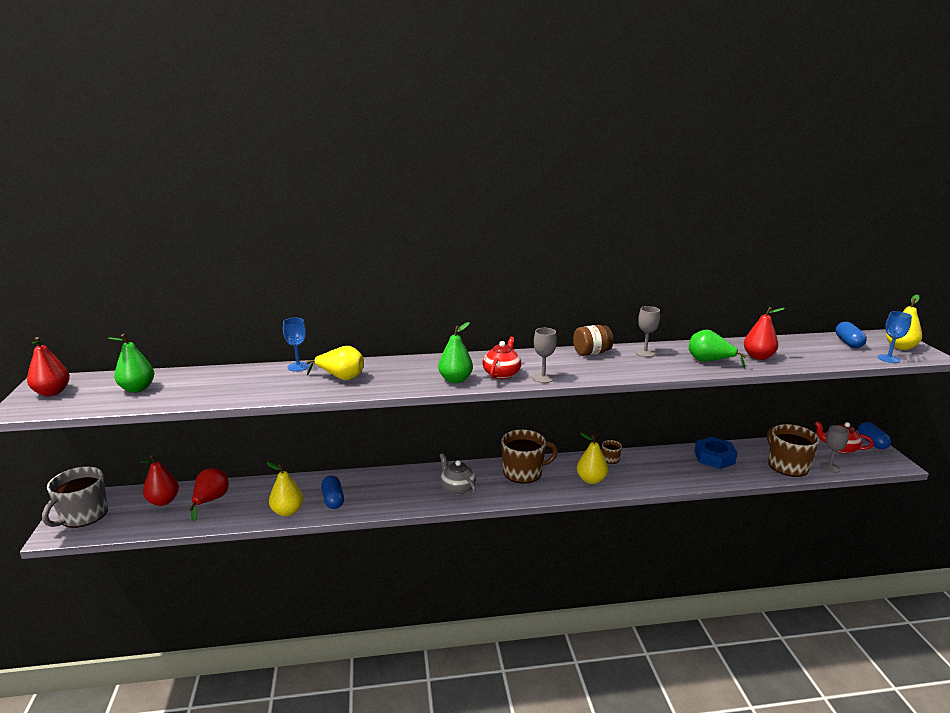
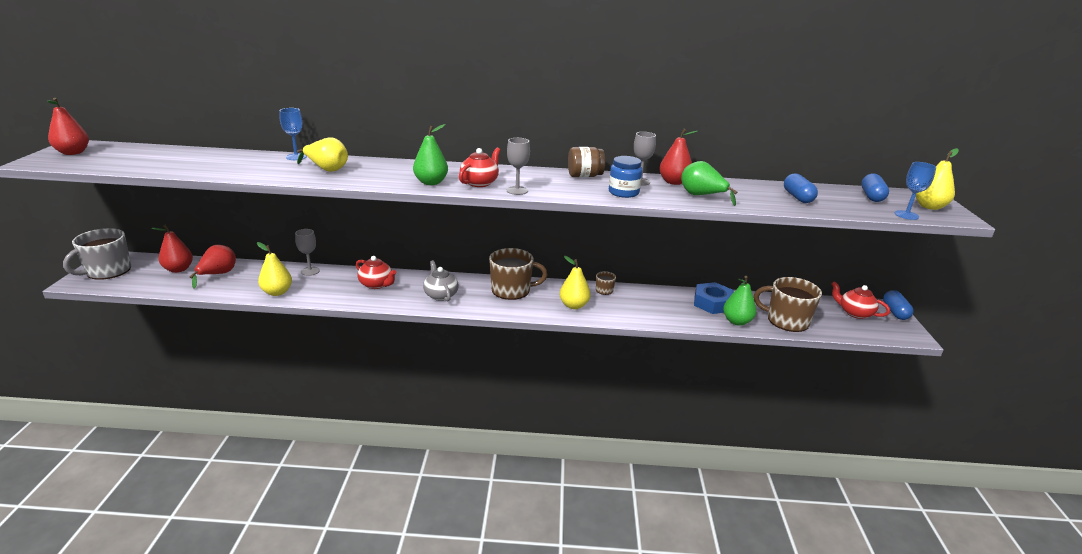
camera: 10 degrees right, 5 degrees up
green pear [108,334,154,393] -> green pear moved to [723,276,756,326]
blue capsule [321,476,344,509] -> blue capsule moved to [784,173,818,203]
red pear [744,307,785,360] -> red pear moved to [659,129,697,185]
brown mug [767,424,820,477] -> brown mug turned 60 degrees counterclockwise [754,277,822,332]
grey goblet [820,425,849,473] -> grey goblet moved to [295,229,320,276]
none -> red teapot [356,256,397,289]
none -> blue jar [609,156,642,198]

